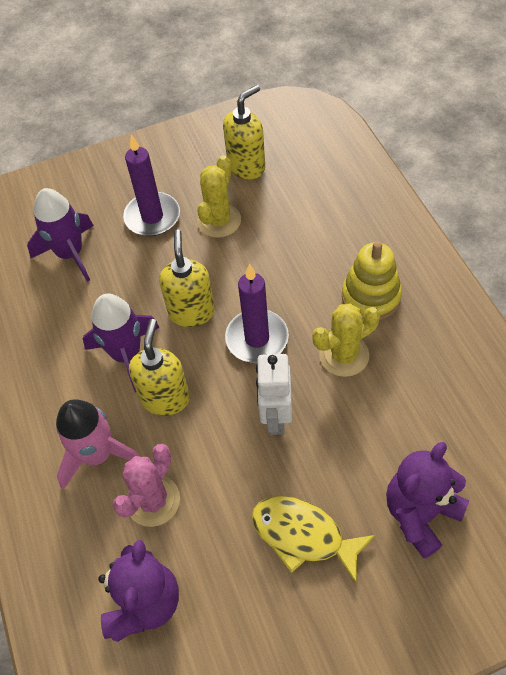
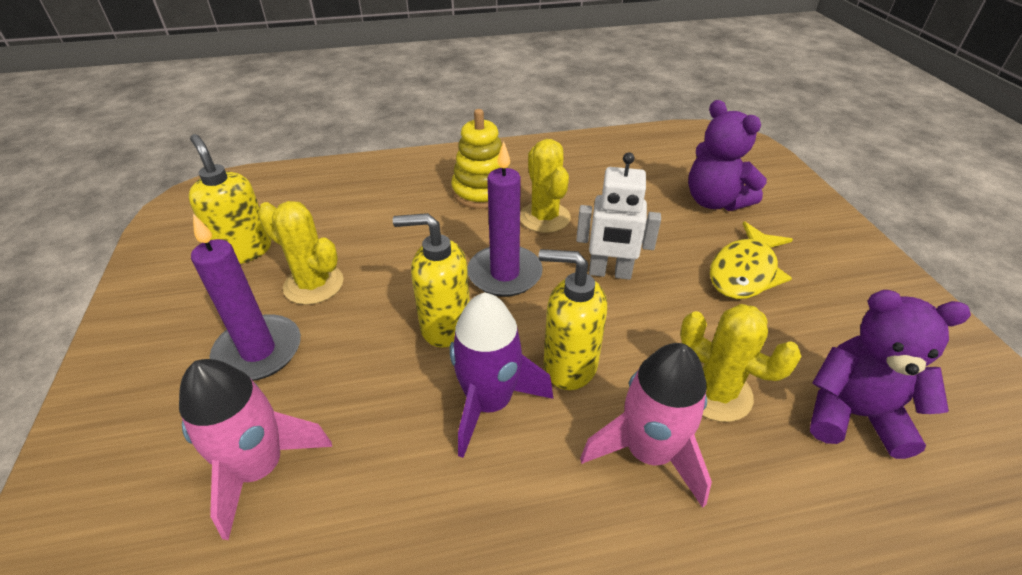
camera: 85 degrees left, 15 degrees down
purple rocket [27,188,94,282] -> pink rocket [179,359,332,540]
pink cactus [113,444,180,527] -> yellow cactus [680,304,802,422]

